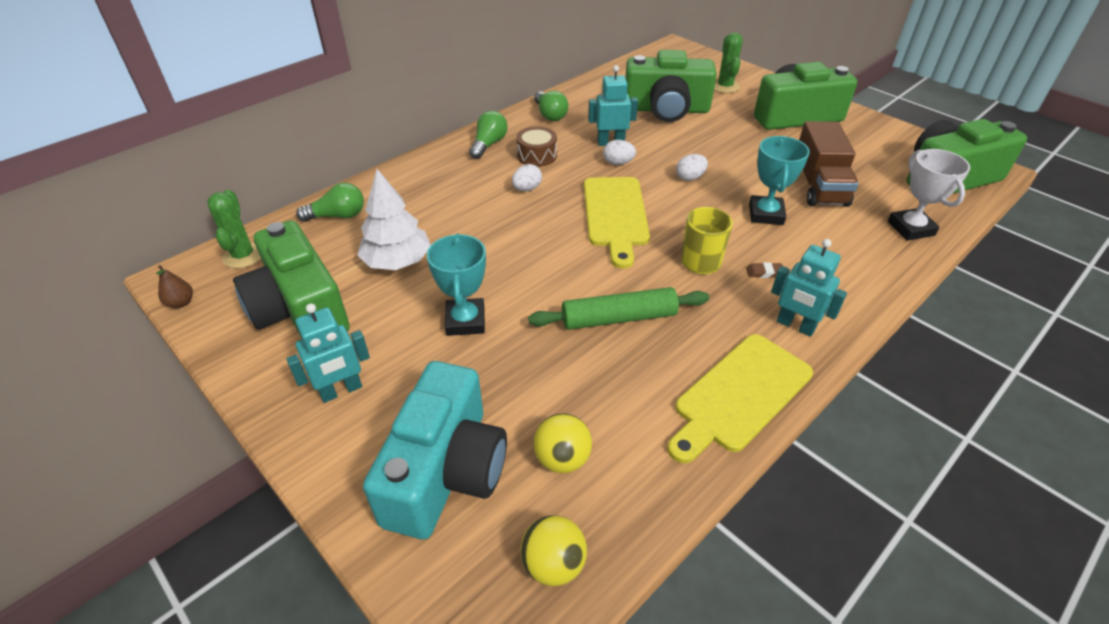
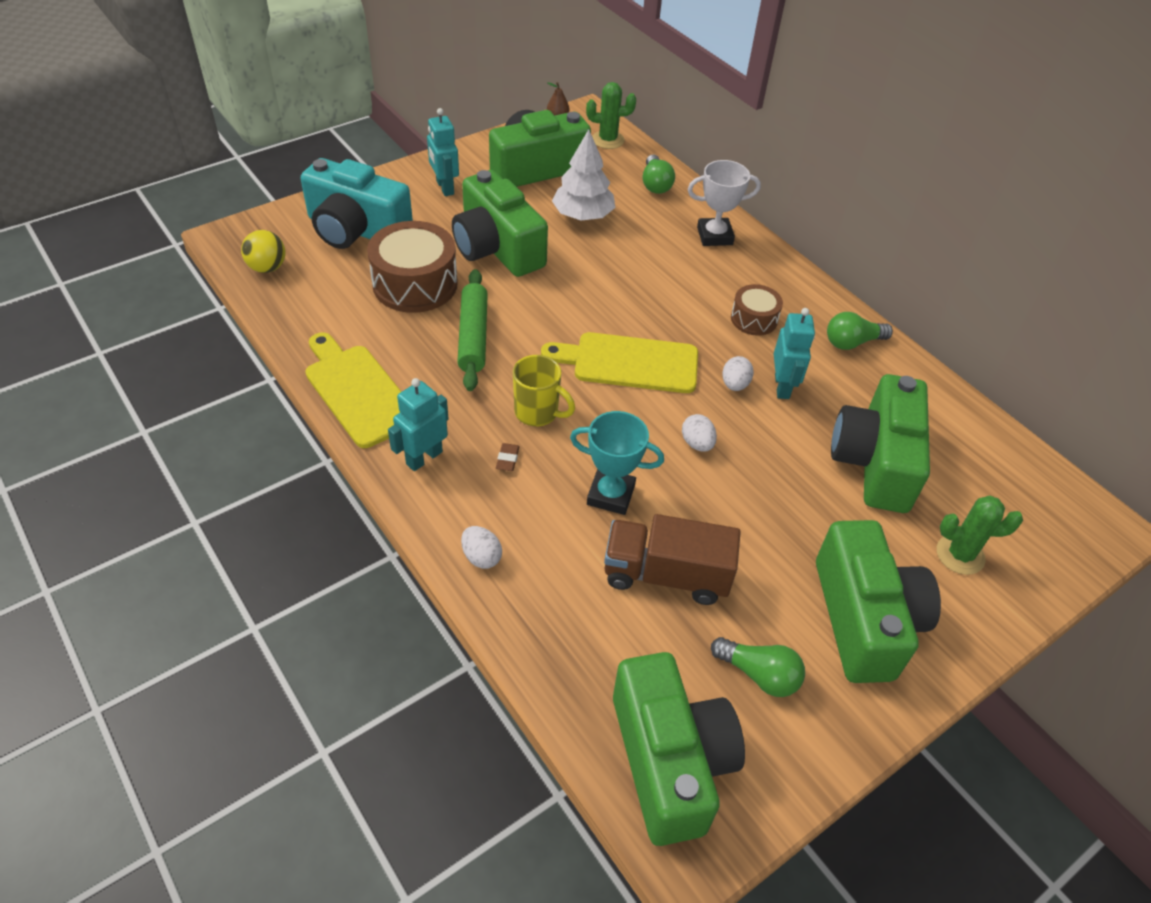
camera: 95 degrees right, 5 degrees up
turquoise trophy [427,233,486,336] -> green camera [452,170,548,277]
green light bulb [469,111,508,159] -> green light bulb moved to [711,637,805,697]
white egg [512,164,542,191] -> white egg moved to [461,526,502,569]
yellow ball [533,413,592,473] -> none
white trophy [888,149,970,241] -> white trophy moved to [688,160,761,246]
none -> brown drum [367,221,458,313]

